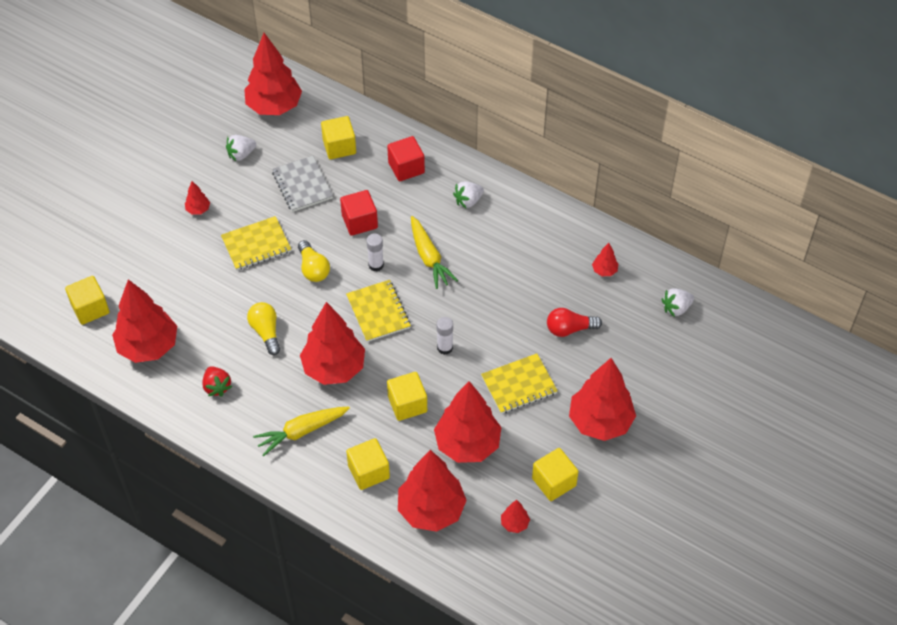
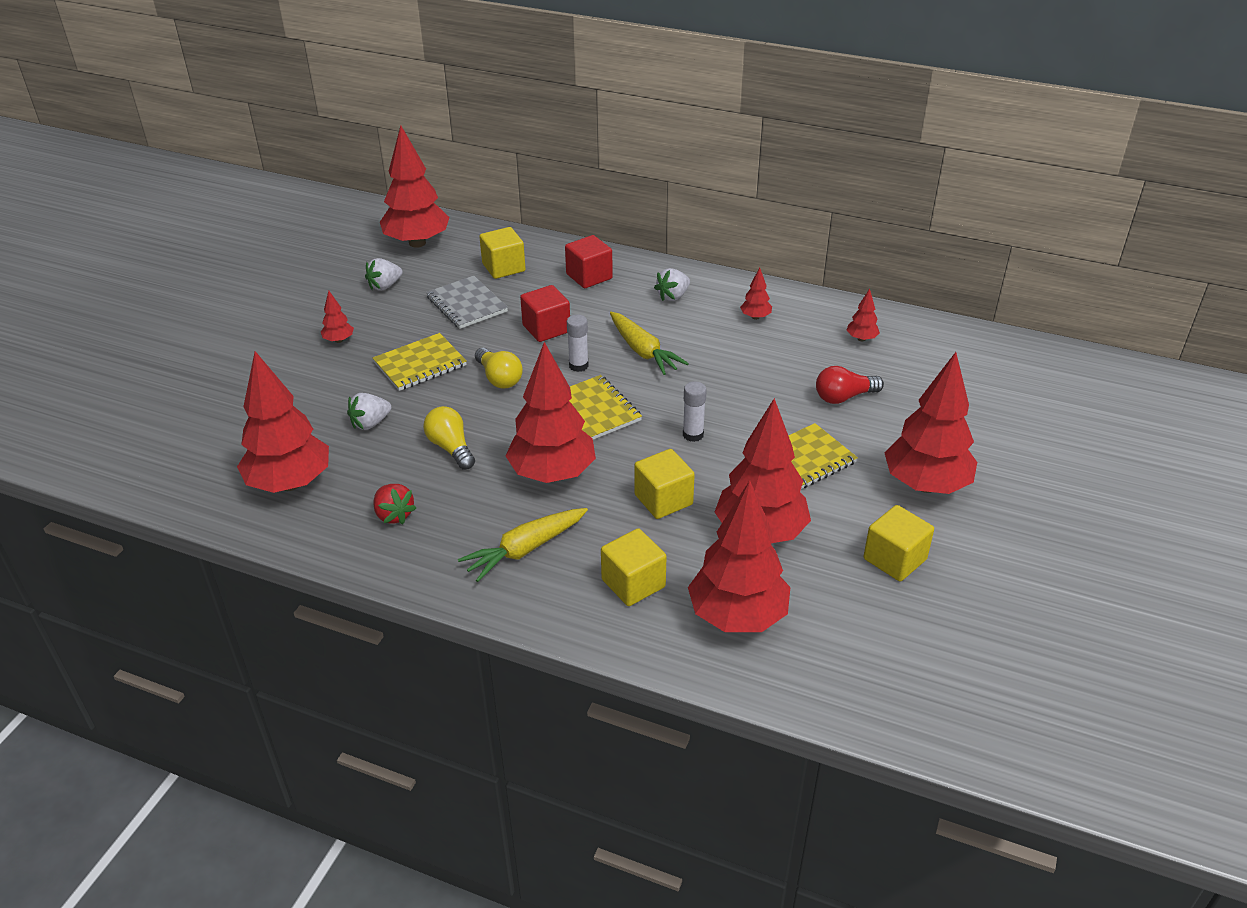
camera: 10 degrees left, 15 degrees down
yellow cube [65,276,109,325] -> none
red tree [501,500,530,533] -> red tree moved to [740,268,772,320]
white strawberry [662,288,694,317] -> white strawberry moved to [347,393,391,430]

